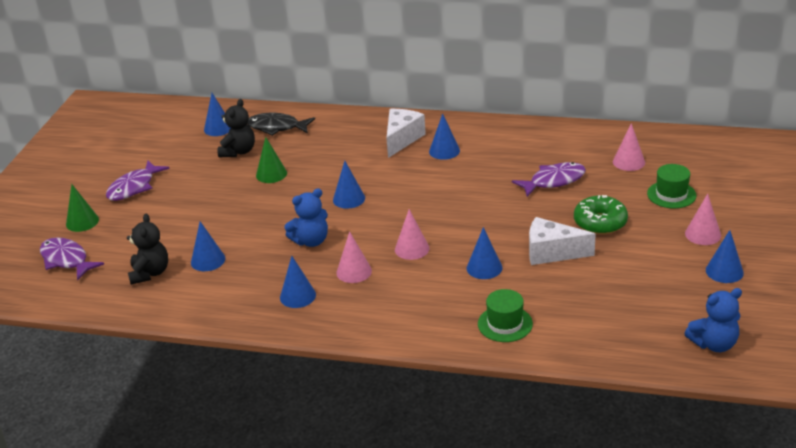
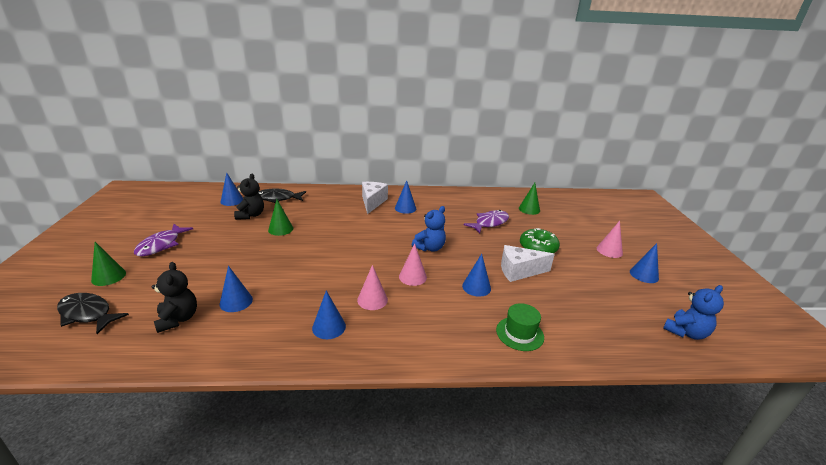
camera: 20 degrees left, 5 degrees down
purple fish [40,237,104,281] -> black fish [57,293,129,334]
blue teddy bear [284,188,328,247] -> blue teddy bear moved to [412,206,446,252]
blue cone [333,161,365,209] -> none
pink cone [613,123,645,171] -> green cone [519,183,540,215]
green hat [647,164,696,208] -> none

